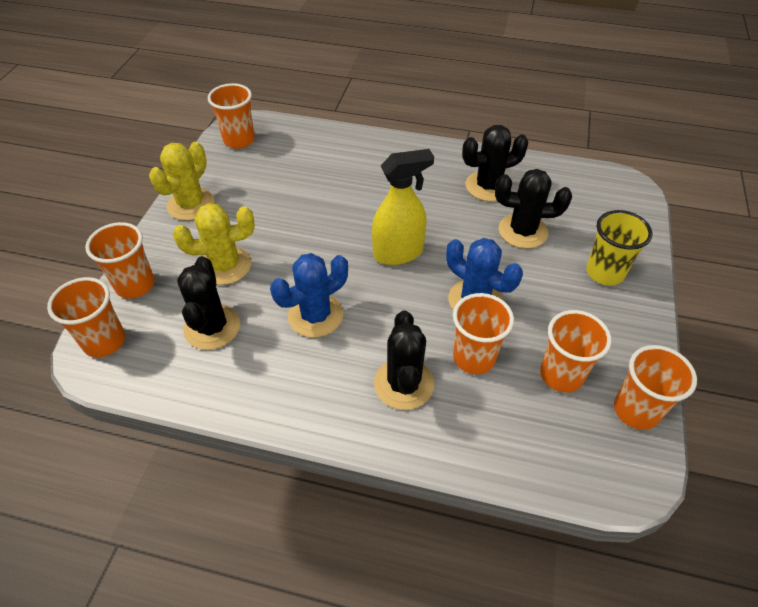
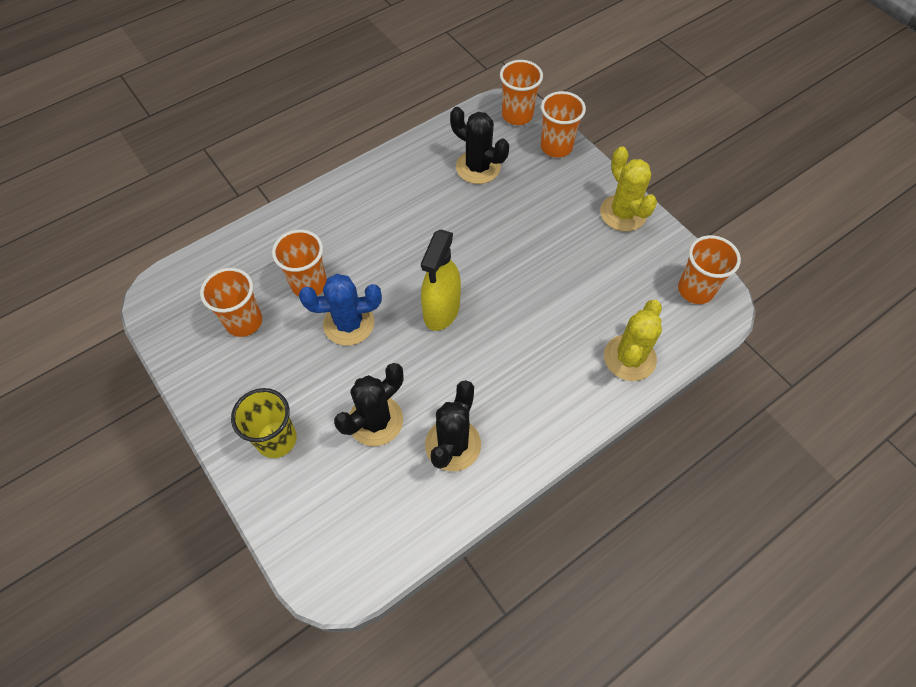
camera: 130 degrees right, 10 degrees up
yellow cactus [173,203,255,285] -> yellow cactus moved to [604,300,662,381]
blue cactus [270,253,348,337] -> none
black cactus [374,311,434,410] -> none
orange cup [614,345,697,430] -> none

